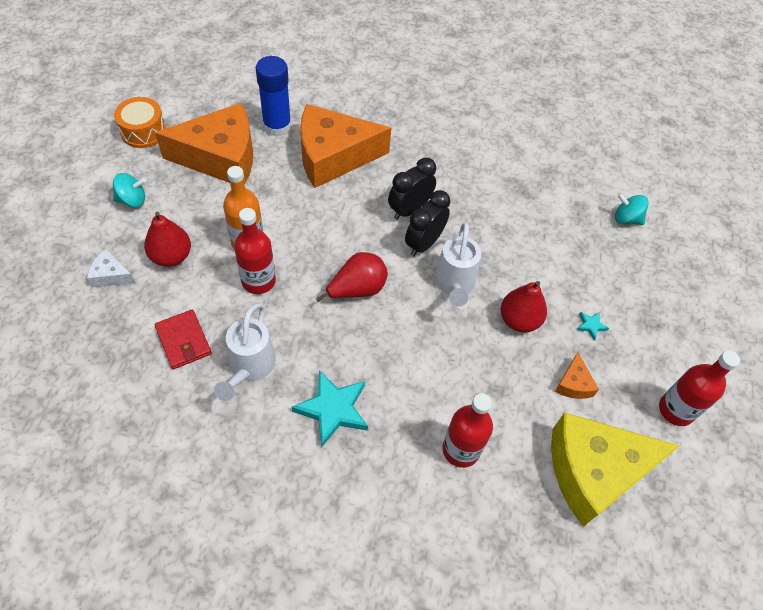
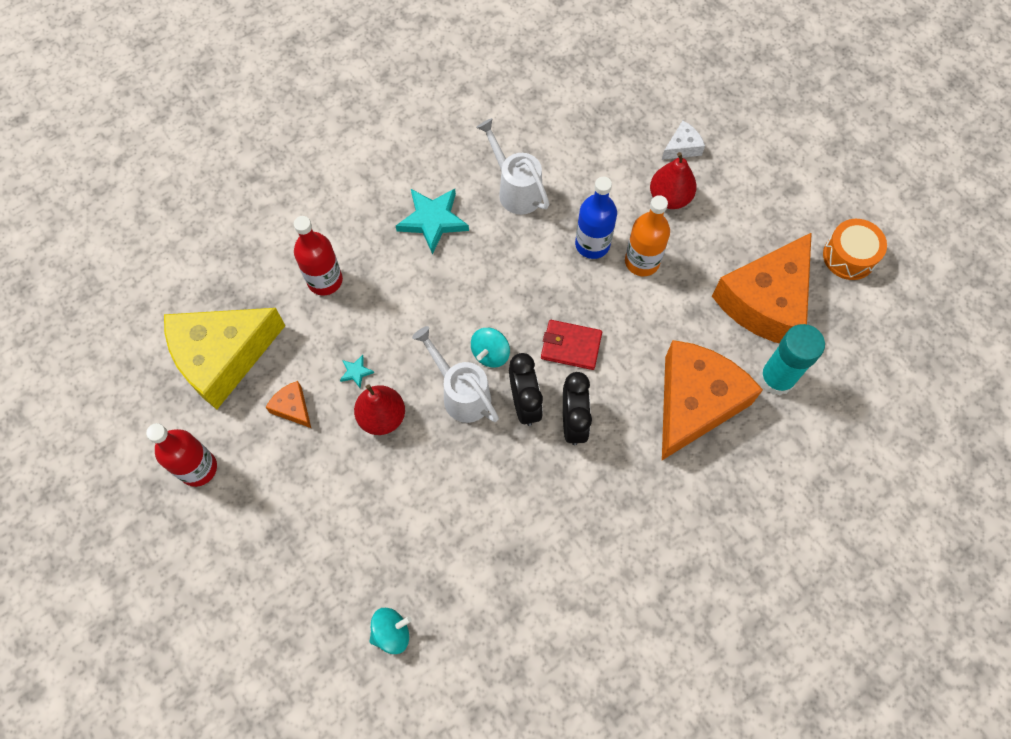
camera: 135 degrees right, 10 degrees up
turquoise spinning top [113,173,146,207] -> turquoise spinning top moved to [471,328,510,367]
red wallet [155,309,212,369] -> red wallet moved to [541,320,602,370]
red bottle [234,208,276,294] -> blue bottle [575,177,617,259]
blue glue stick [256,56,291,137] -> turquoise glue stick [759,324,825,395]
red pear [316,252,388,302] -> none
yellow cheese [551,412,679,527] -> yellow cheese turned 150 degrees counterclockwise [164,308,285,409]
turquoise star [577,312,609,340] -> turquoise star moved to [340,355,374,388]

